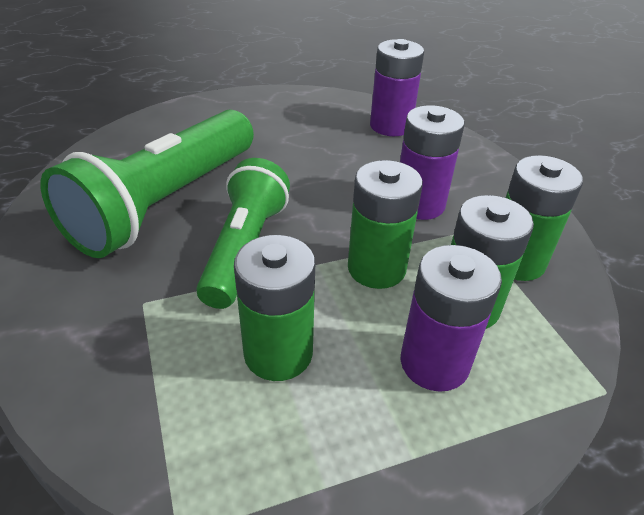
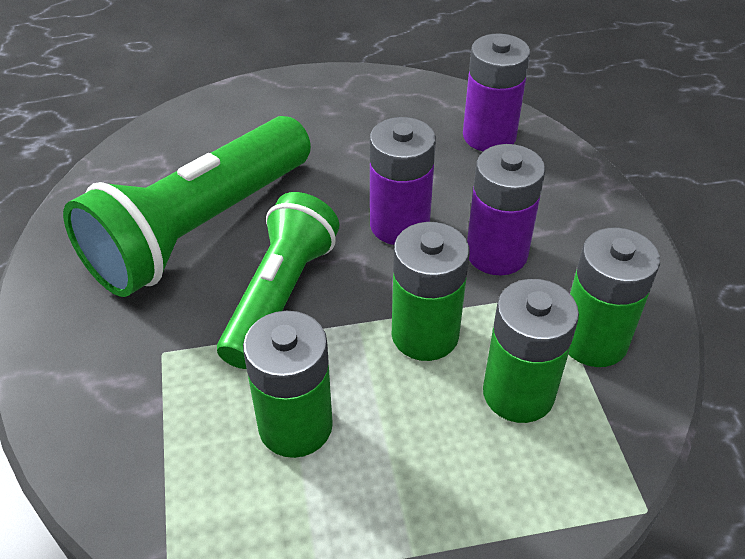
camera: 10 degrees right, 5 degrees up
purple battery [401,245,502,392] -> purple battery moved to [370,117,436,245]

